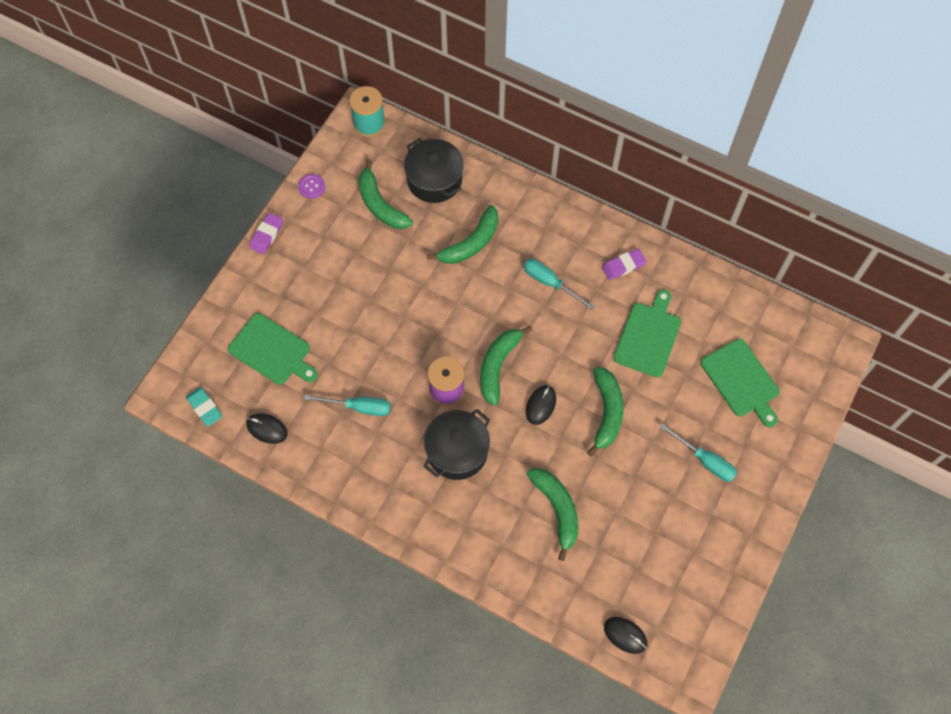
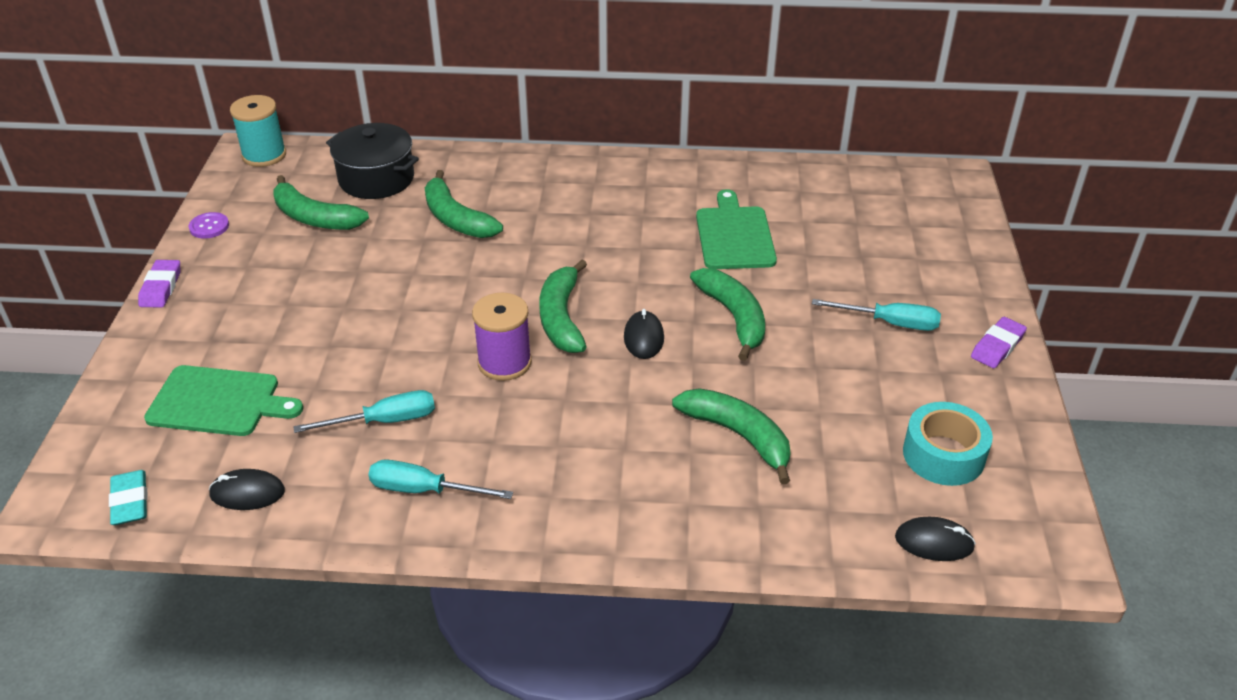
camera: 25 degrees left, 25 degrees down
turquoise eraser [186,387,222,427] -> turquoise eraser turned 45 degrees clockwise [109,470,148,525]
black pot [423,409,490,480] -> none
green banana [427,205,499,264] -> green banana turned 120 degrees clockwise [425,170,503,238]
turquoise screwdriver [524,259,595,310] -> turquoise screwdriver moved to [368,459,513,499]
purple eraser [602,249,647,280] -> purple eraser moved to [971,317,1027,368]
green cutting board [701,339,779,427] -> none
none -> turquoise tape [903,402,993,486]

